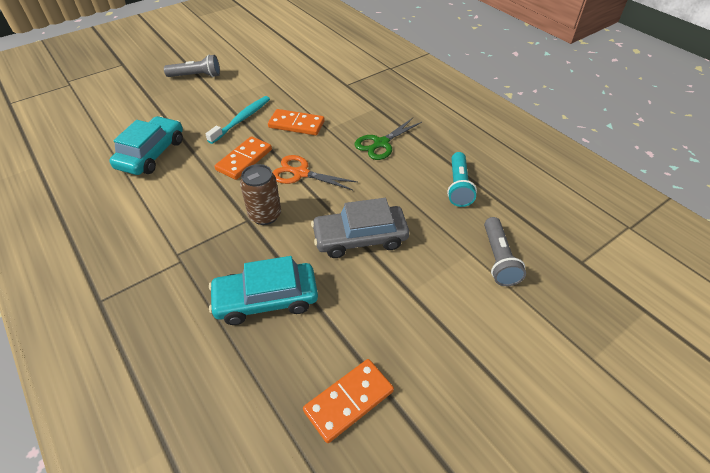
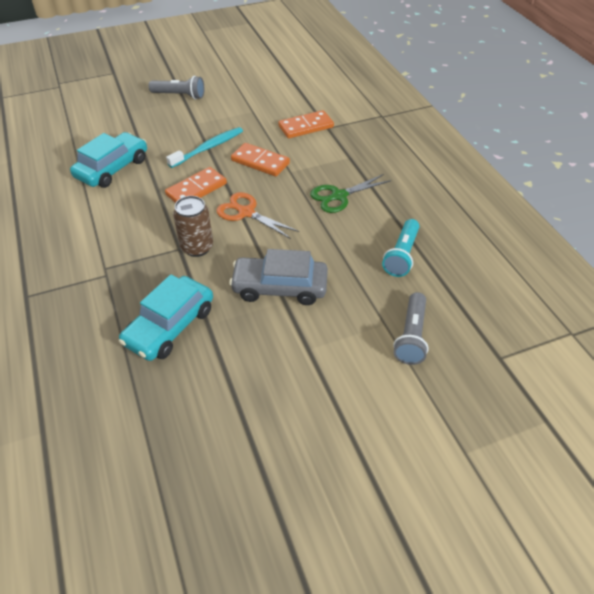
camera: 15 degrees right, 0 degrees up
turquoise car [209,256,318,325] -> turquoise car turned 60 degrees counterclockwise [119,274,213,361]
orange domino [303,359,394,443] -> orange domino moved to [278,110,334,138]

